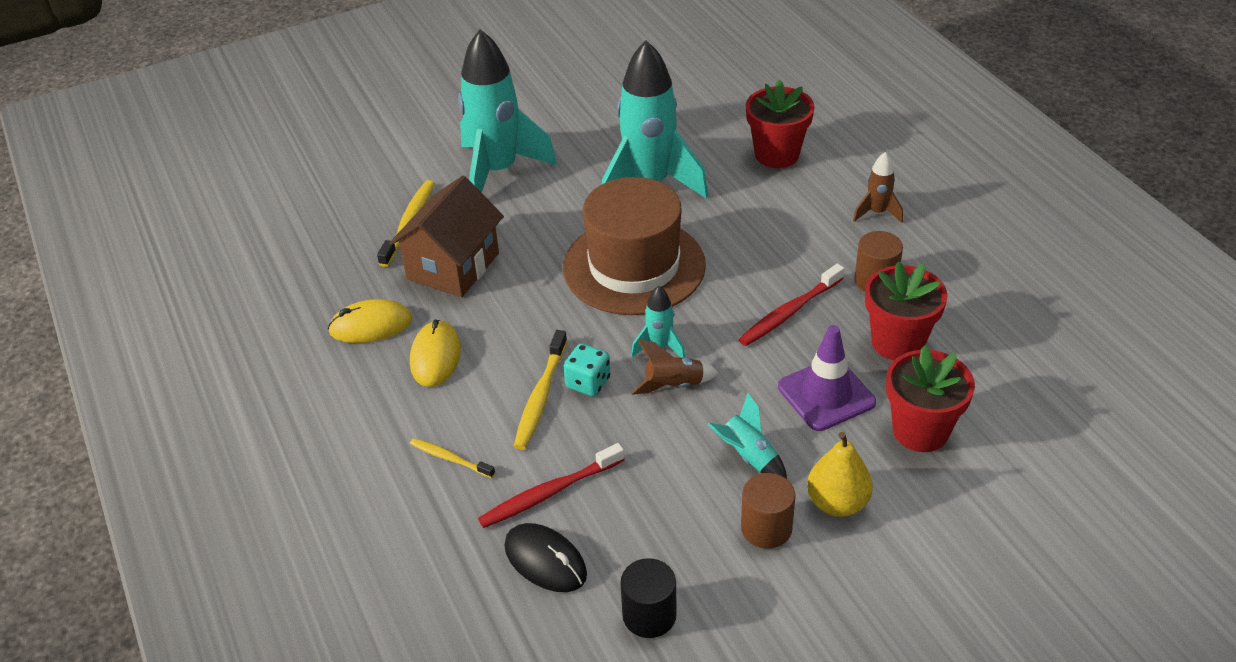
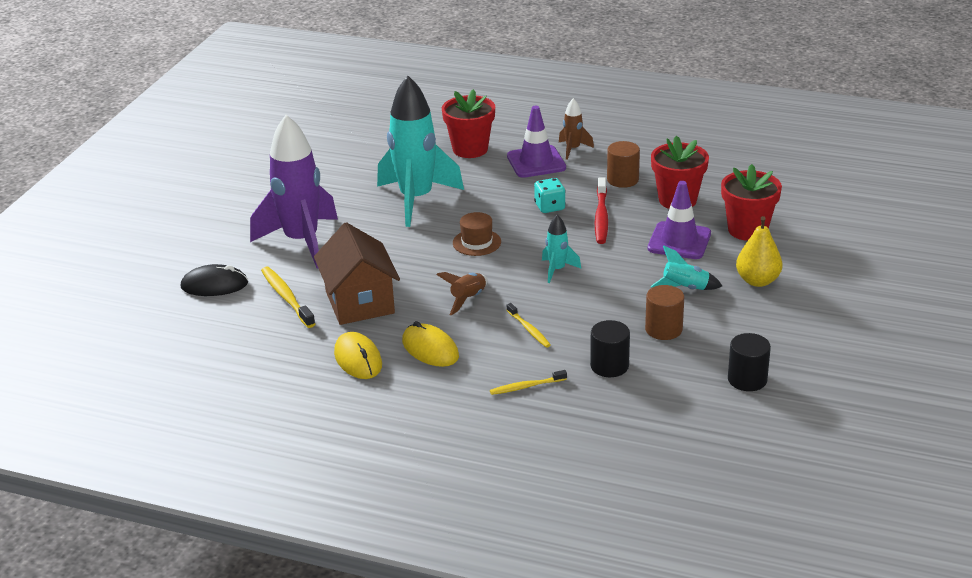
camera: 45 degrees left, 10 degrees down
yellow mouse [328,299,412,343] -> yellow mouse turned 60 degrees counterclockwise [334,332,382,379]
turquoise rocket [458,29,557,193] -> purple rocket [250,115,338,268]
red toothbrush [478,443,624,528] -> black cylinder [590,320,630,377]
black mouse [504,523,587,592] -> black mouse moved to [181,264,248,296]
yellow toothbrush [514,330,567,450] -> yellow toothbrush [507,303,551,348], size x0.62
brown hat [563,177,706,315] -> brown hat [453,212,501,256], size x0.42
turquoise dice [564,344,611,397] -> turquoise dice moved to [534,178,566,213]
brown rocket [631,339,718,395] -> brown rocket moved to [436,272,488,315]
brown cylinder [741,473,796,549] -> brown cylinder moved to [645,285,684,340]
none -> purple traffic cone [507,106,566,178]

